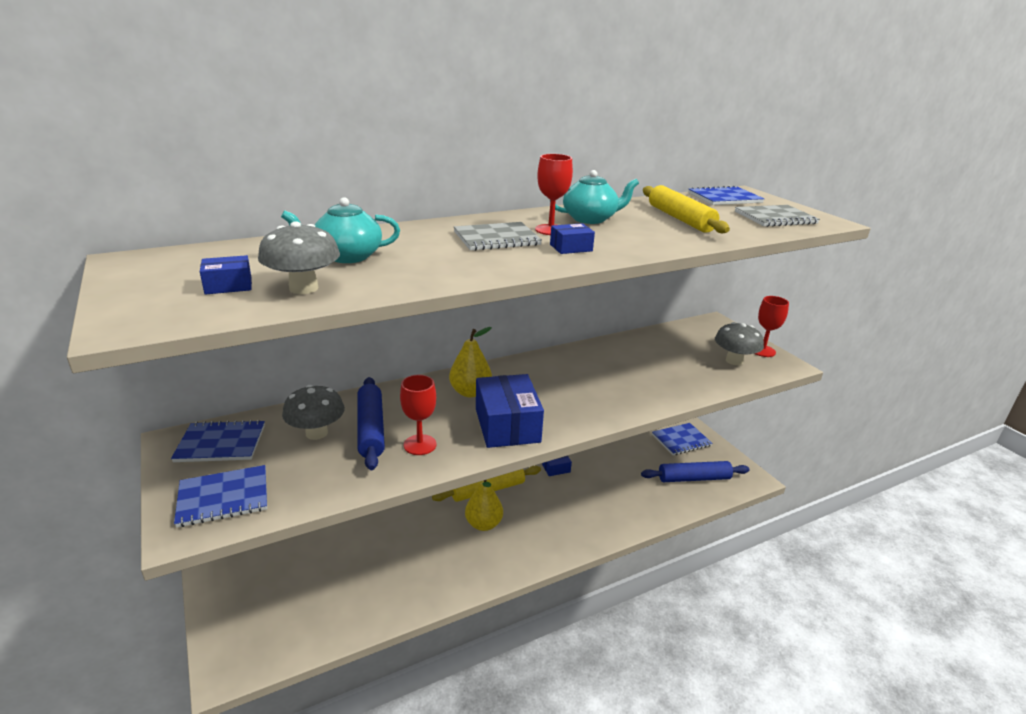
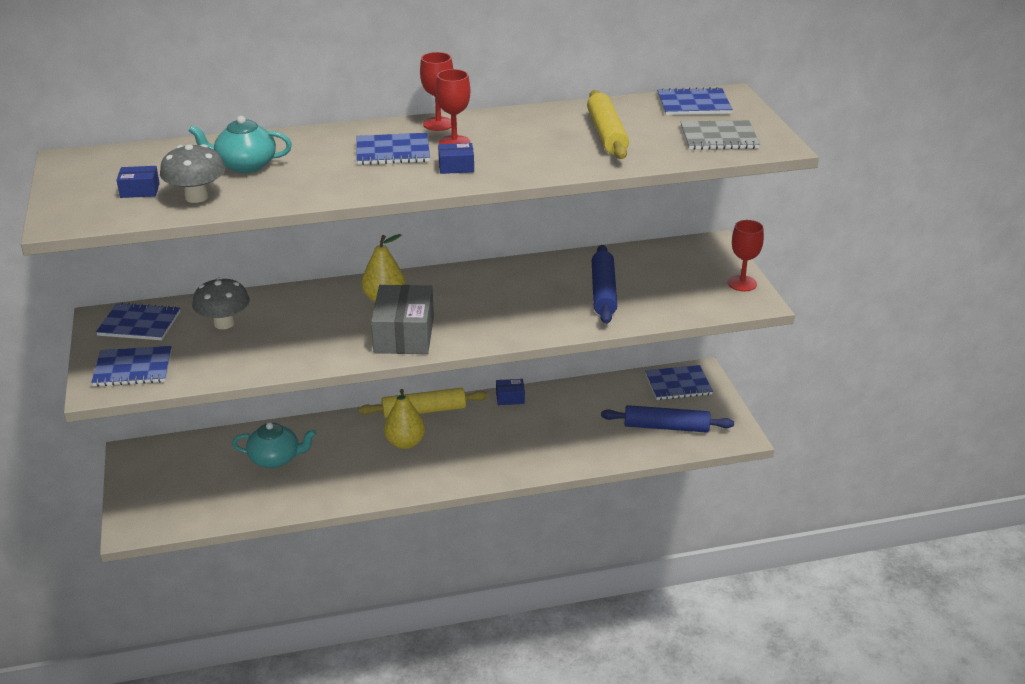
camera: 15 degrees right, 5 degrees up
blue rolling pin [357,377,385,470] -> blue rolling pin moved to [592,245,617,324]
red goblet [400,375,436,455] -> red goblet moved to [420,52,453,131]
grey notebook [454,222,542,251] -> blue notebook [356,133,430,165]
blue box [476,374,544,448] -> grey box [371,285,434,354]
turquoise teapot [550,170,639,224] -> turquoise teapot moved to [232,422,316,468]
grey mushroom [715,322,764,365] -> none

